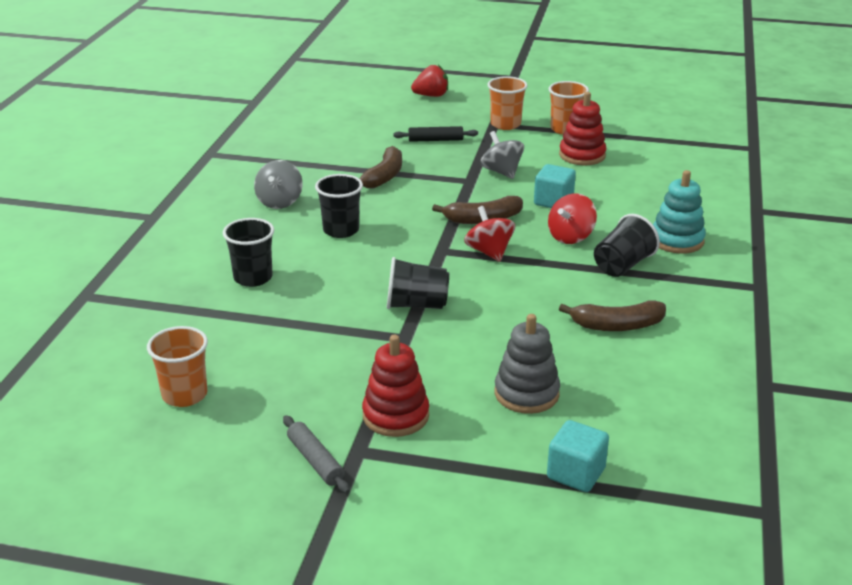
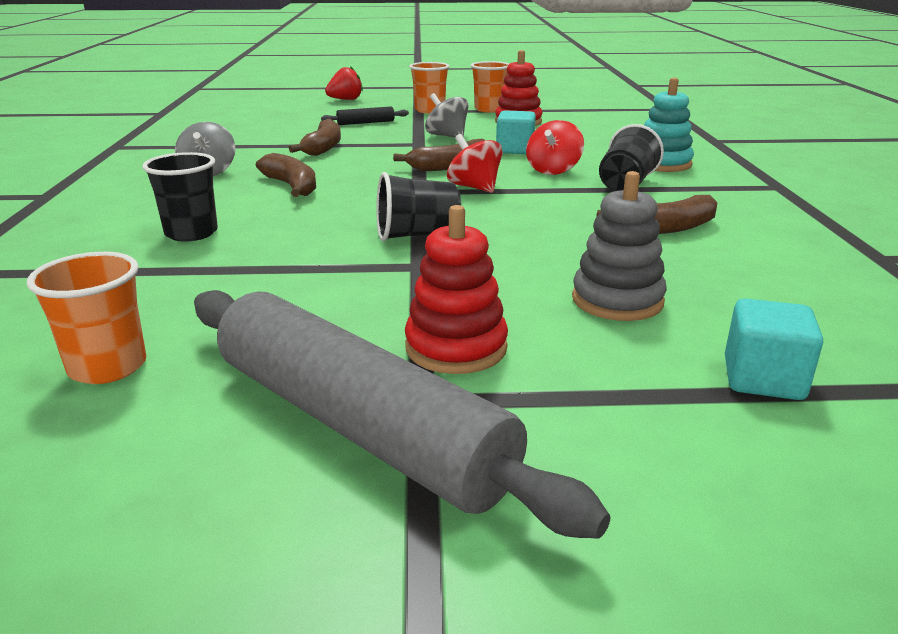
camera: 15 degrees left, 5 degrees down
grey rolling pin [283,415,350,494] -> grey rolling pin [194,290,611,539], size x2.45
black cup [315,174,363,238] -> brown banana [256,153,316,197]

